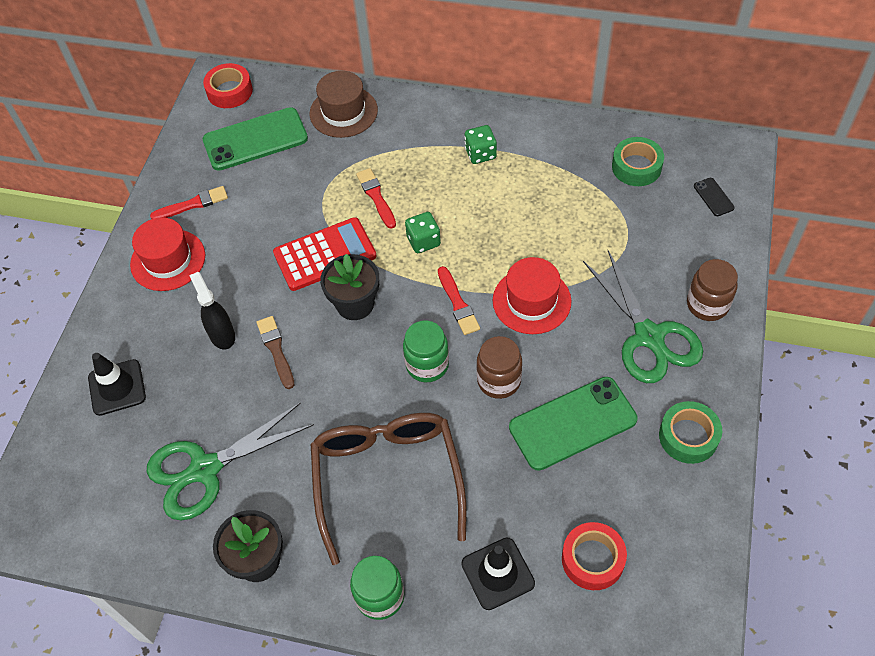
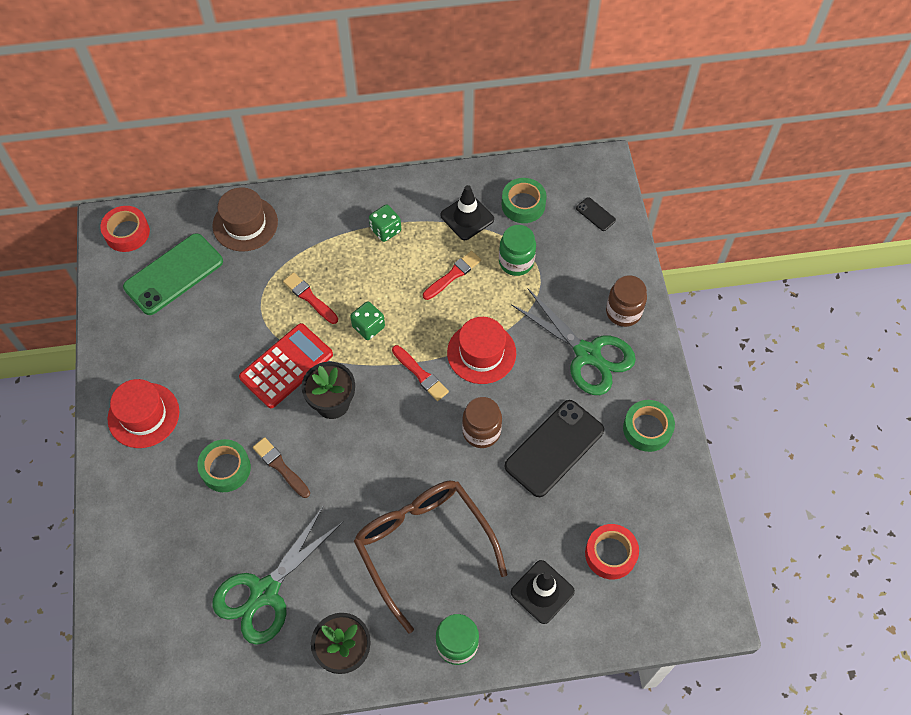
camera: 25 degrees left, 5 degrees up
black traffic cone [88,353,146,416] -> black traffic cone moved to [440,185,494,240]
red brush [150,186,228,219] -> red brush moved to [423,251,481,300]
black spray bottle [189,272,235,349] -> green tape [197,439,251,492]
green jar [403,321,449,382] -> green jar moved to [499,225,536,276]
green phone [509,377,638,471] -> black phone [505,400,604,497]

